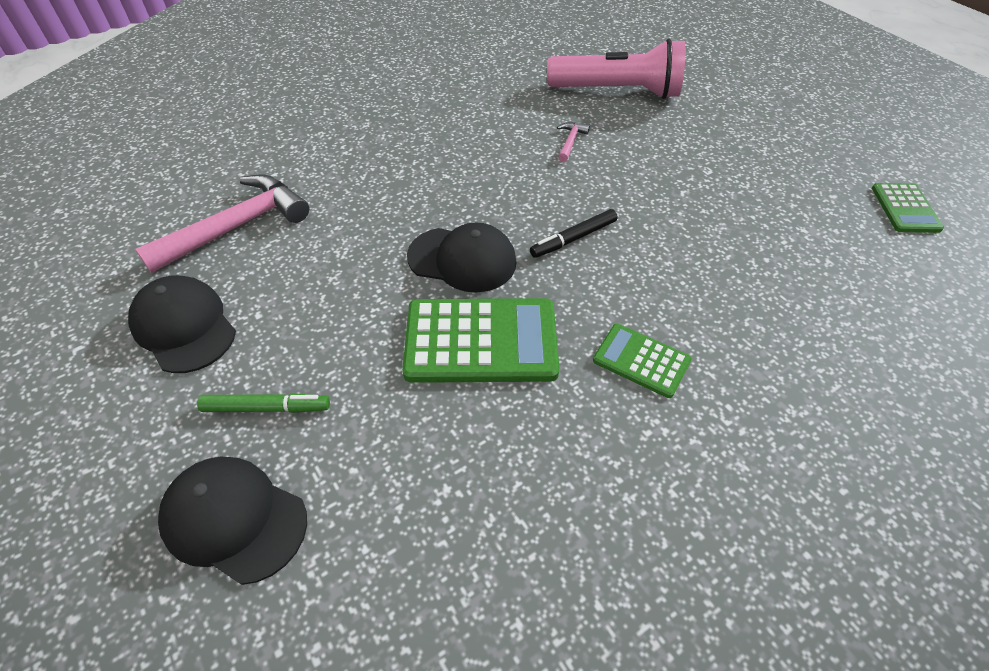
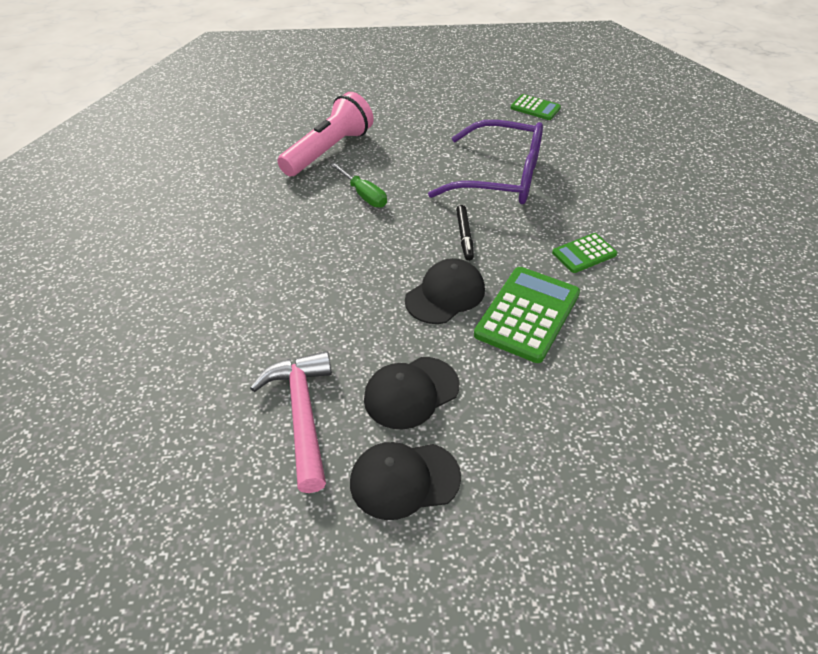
camera: 60 degrees left, 5 degrees down
black cap [158,456,307,585] -> black cap moved to [364,357,459,429]
green marker [197,393,330,413] -> none
pink hammer [557,122,590,162] -> green screwdriver [330,162,387,208]
none -> purple glasses [428,120,543,204]

